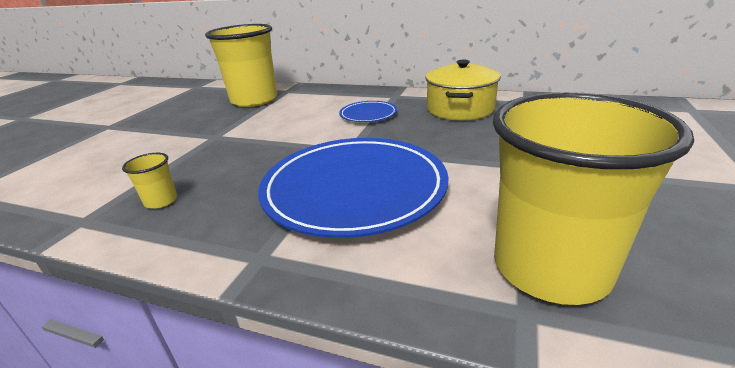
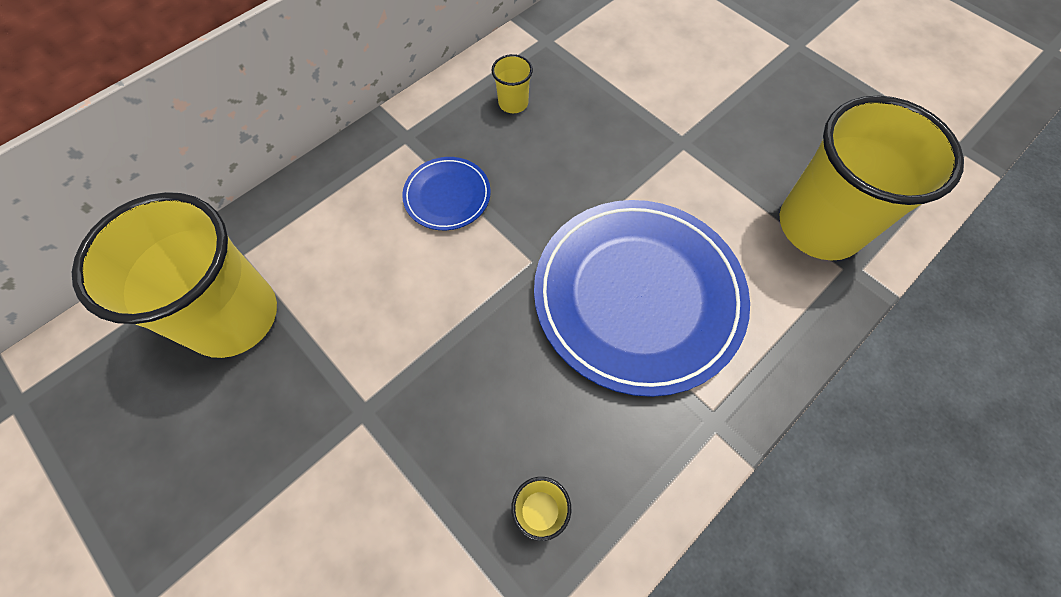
camera: 65 degrees left, 35 degrees up
yellow pot [425,60,501,120] -> yellow cup [491,54,533,113]

